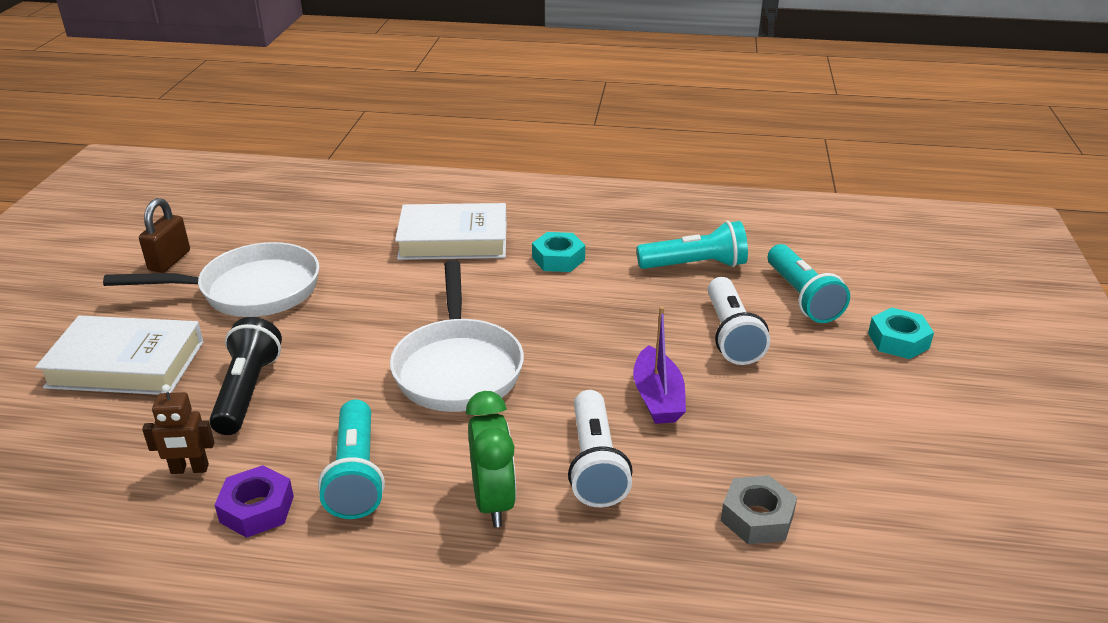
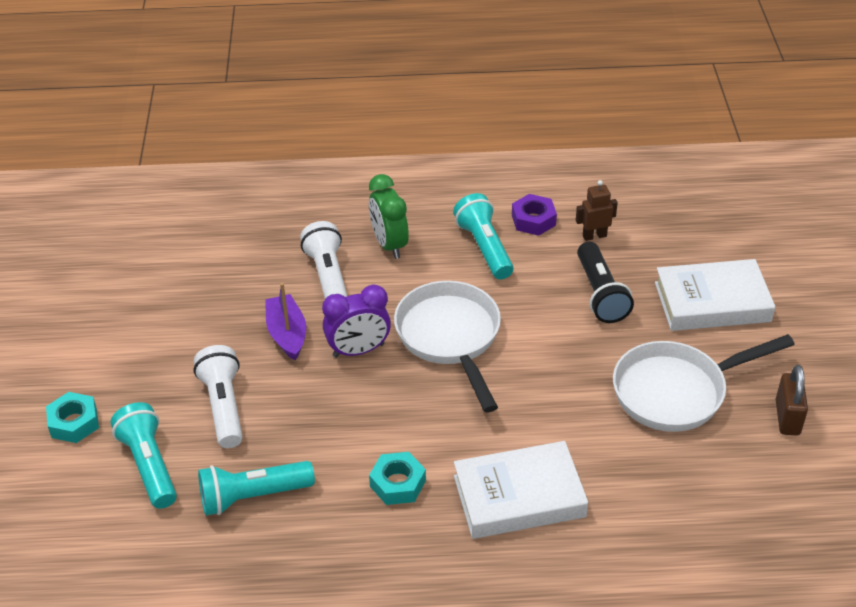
camera: 170 degrees right, 10 degrees up
grey nut [721,475,797,544] -> none
none -> purple clock [322,284,391,358]

